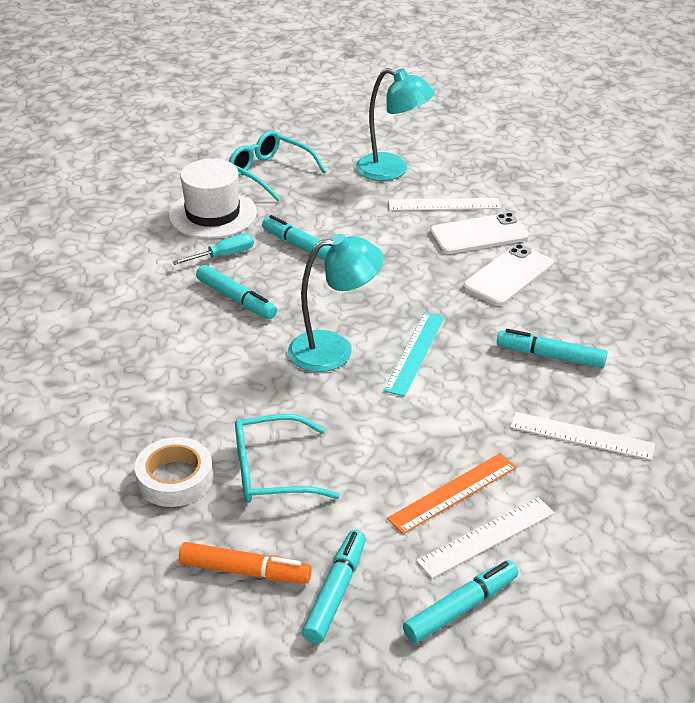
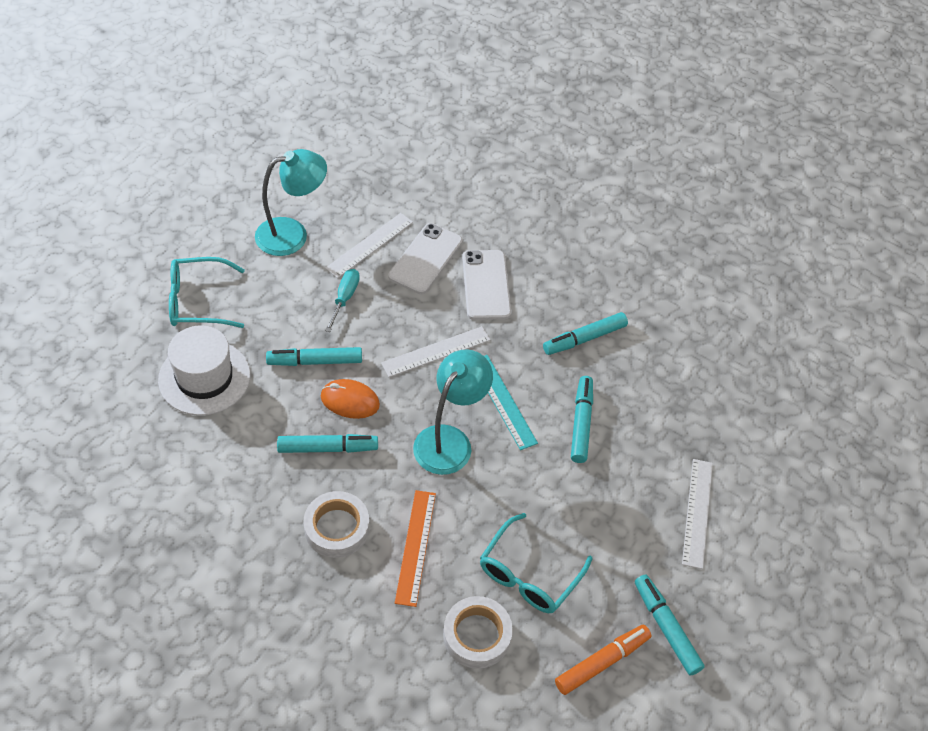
camera: 50 degrees left, 15 degrees up
turquoise screwdriver [172,233,254,265] -> turquoise screwdriver moved to [325,269,360,332]
orange ruler [387,453,516,534] -> orange ruler moved to [395,490,436,607]
turquoise marker [403,560,518,643] -> turquoise marker moved to [571,376,593,463]
white ruler [510,412,655,460] -> white ruler moved to [381,326,490,377]
none -> white tape [304,491,369,558]
none -> orange mouse [321,379,380,419]

